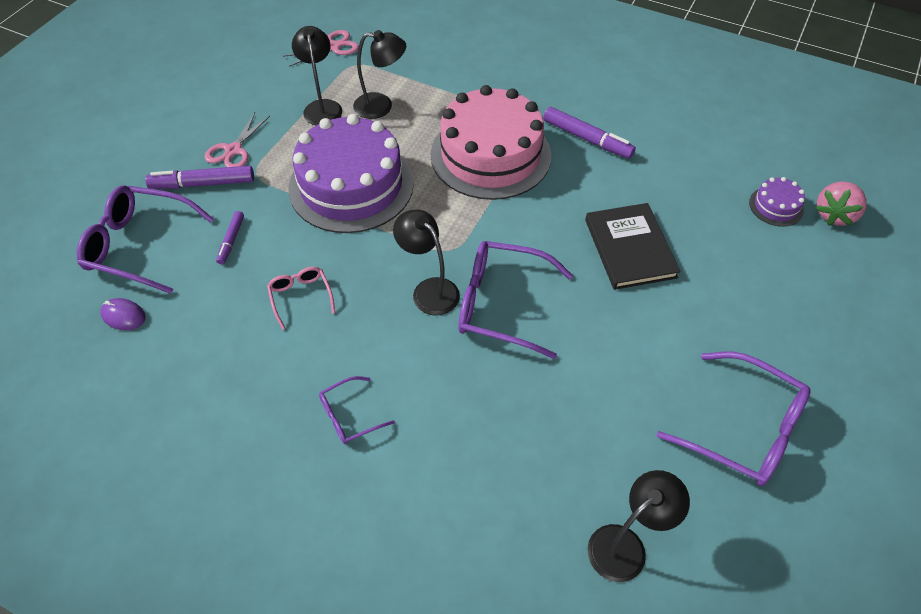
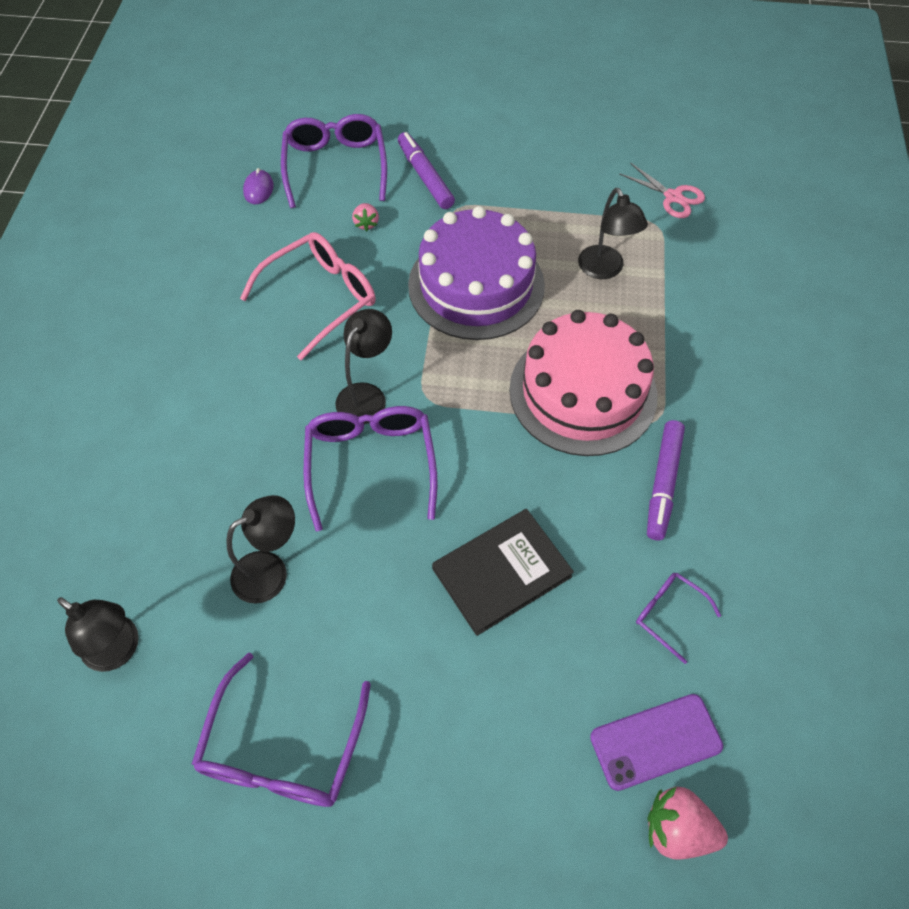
camera: 70 degrees right, 5 degrees up
pink scissors [205,113,270,167] -> none
purple marker [216,211,244,265] -> pink strawberry [352,203,379,231]
pink glasses [267,267,335,330] -> pink glasses [240,232,376,360], size x1.92
black lamp [292,26,342,125] -> black lamp moved to [226,495,295,604]
purple glasses [319,376,395,444] -> purple glasses moved to [636,572,721,664]
purple cake [749,177,805,227] -> purple phone [590,694,723,791]

